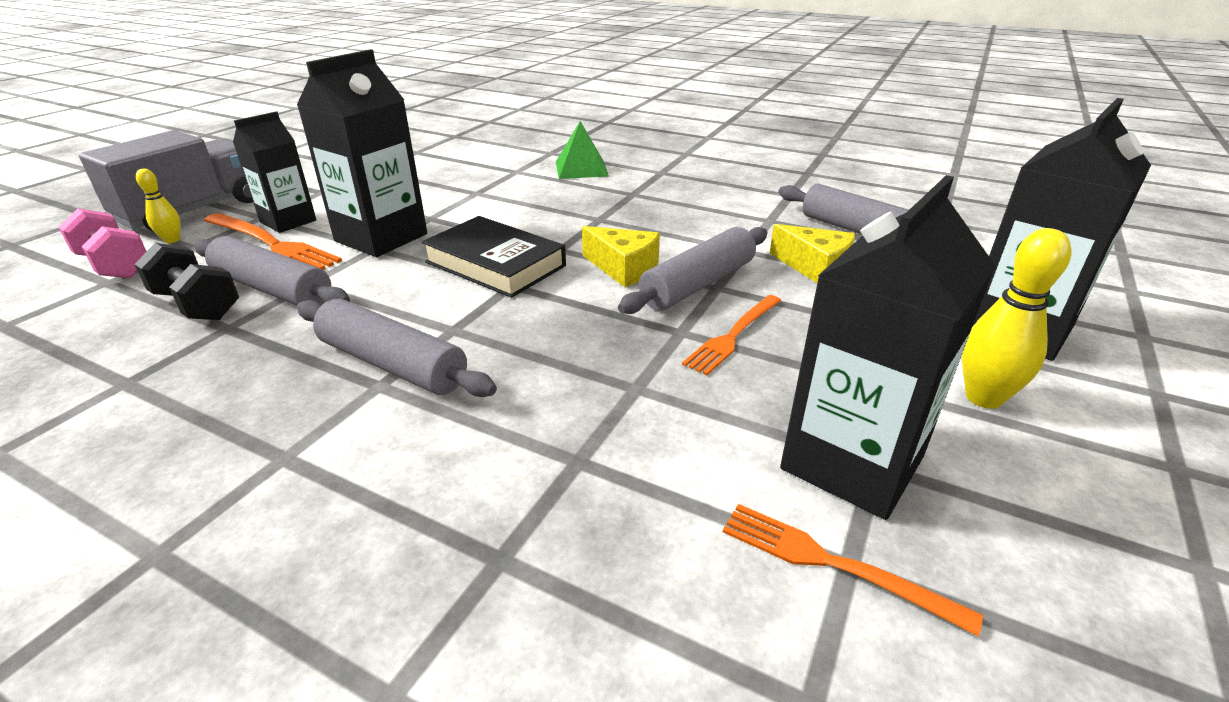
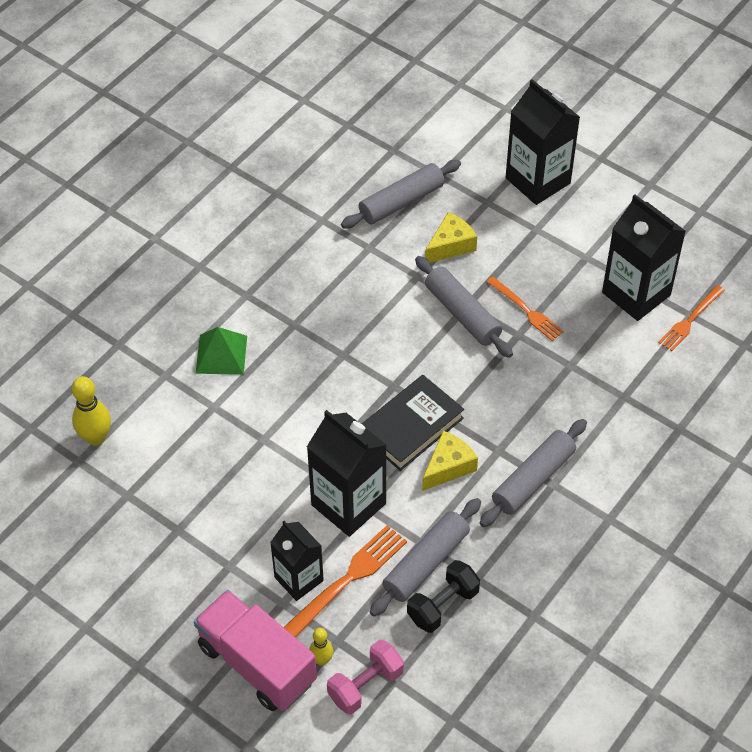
camera: 80 degrees left, 20 degrees up
grey truck [79,130,253,232] -> pink truck [194,590,317,711]
yellow cheese [582,226,660,287] -> yellow cheese moved to [422,431,478,491]
yellow bowling pin [962,228,1072,409] -> yellow bowling pin moved to [72,376,111,446]

